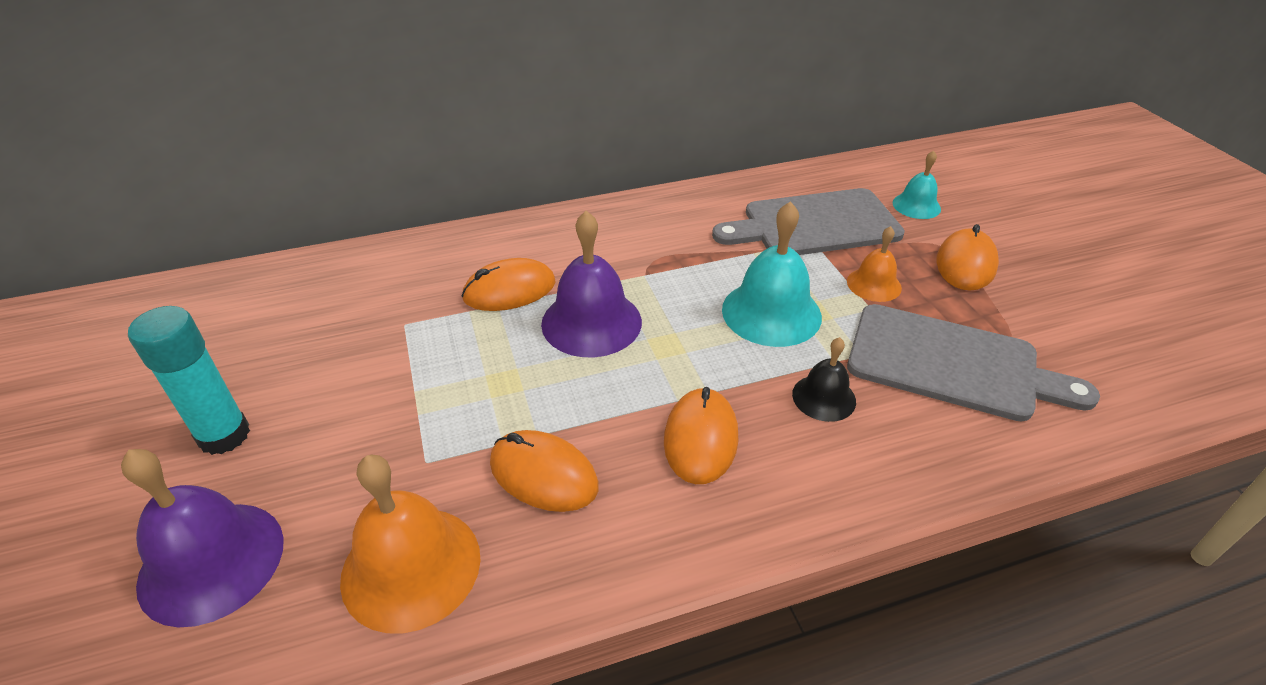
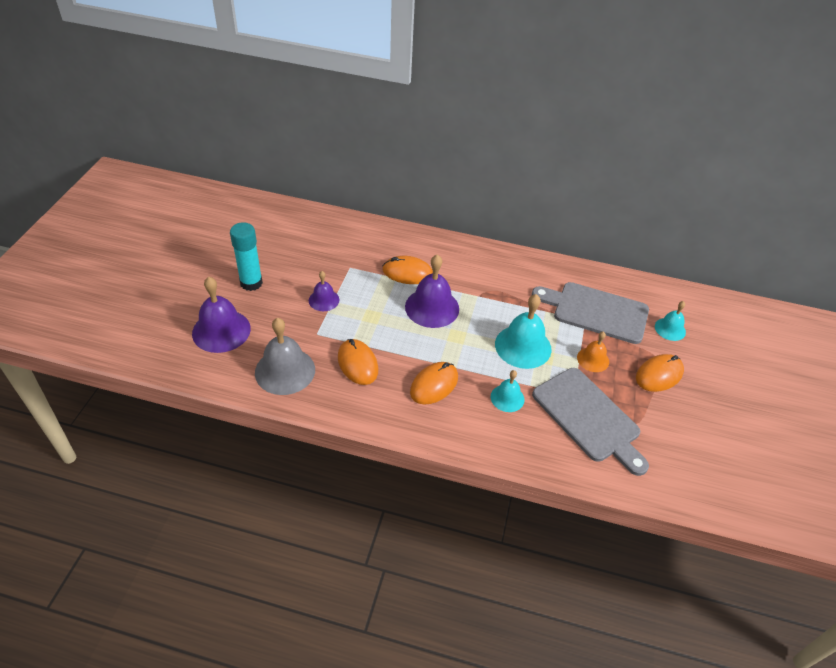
camera: 30 degrees right, 5 degrees up
orange bell [340,455,481,633] -> grey bell [255,318,315,395]
black bell [792,337,856,422] -> turquoise bell [491,370,524,412]
none -> purple bell [309,271,339,311]

